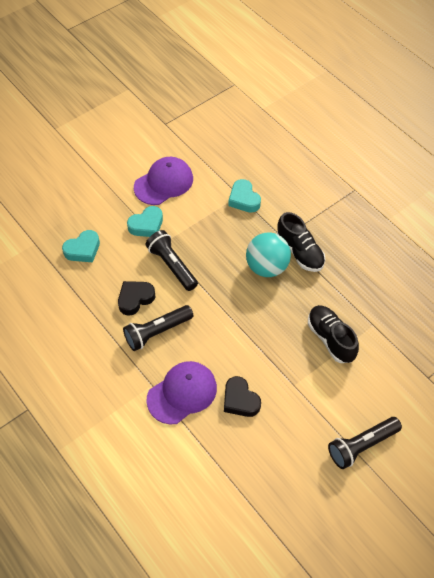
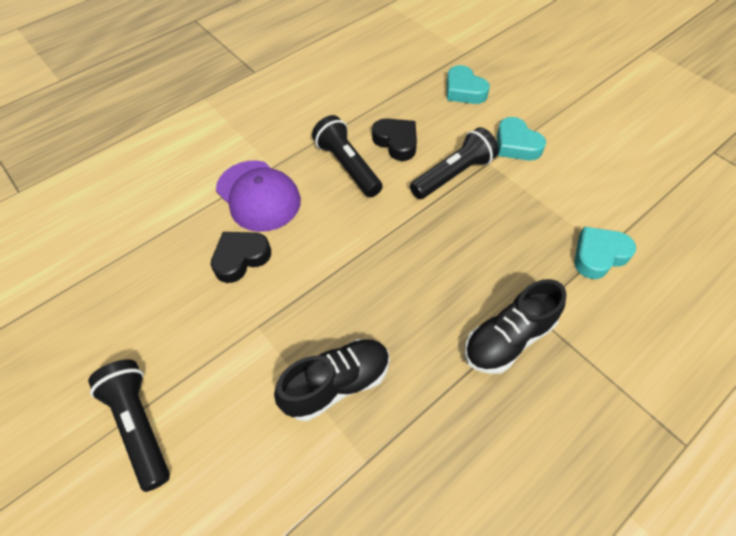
camera: 90 degrees right, 0 degrees up
purple cap [134,157,193,205] -> none
turquoise ball [246,232,291,277] -> none

